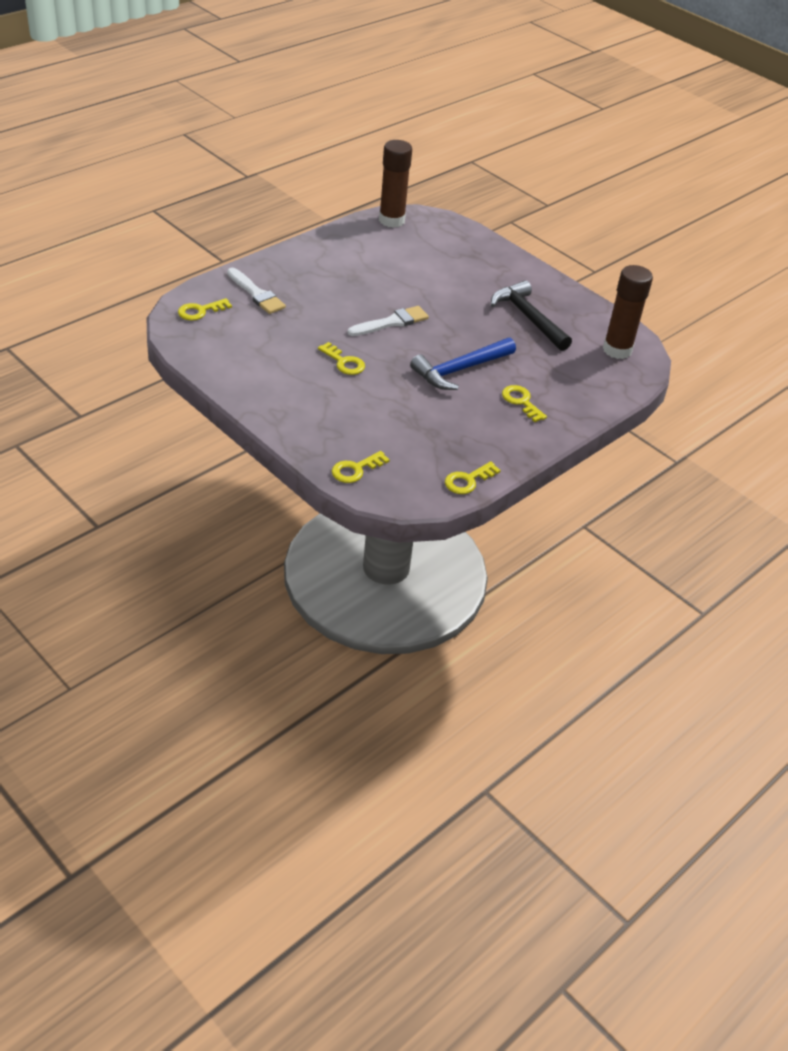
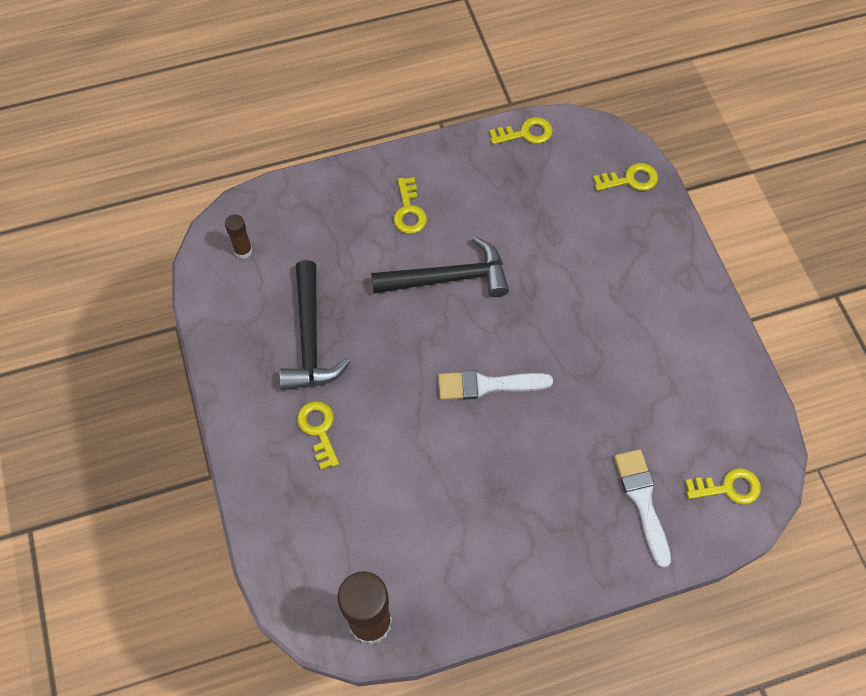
camera: 150 degrees left, 20 degrees up
yellow key [318,342,365,375] -> yellow key moved to [297,401,339,470]
blue hammer [410,338,516,390] -> black hammer [371,236,509,297]
brown glue stick [603,265,653,359] -> brown glue stick [225,214,253,259], size x0.49

